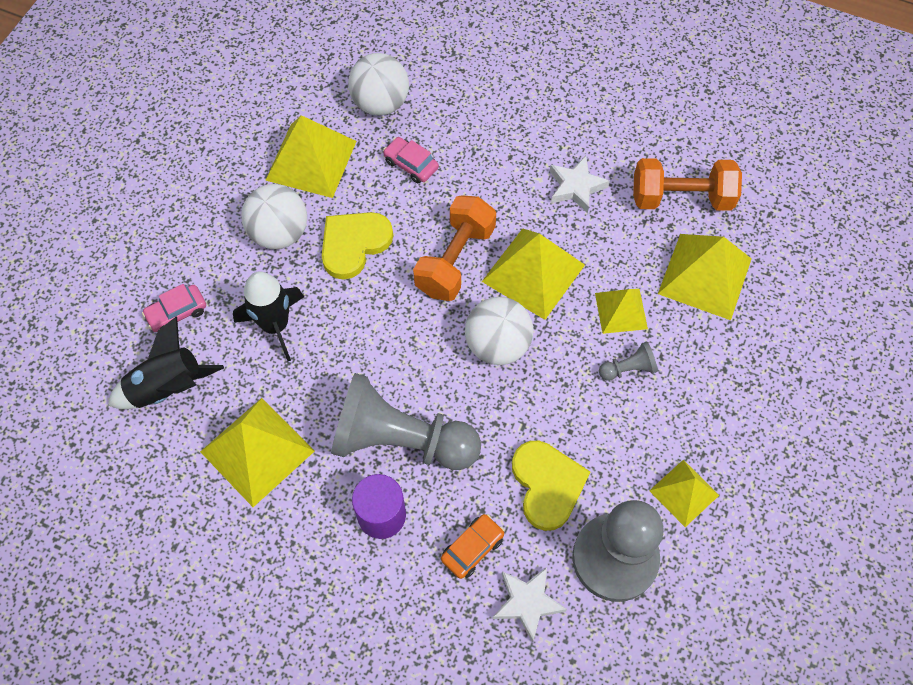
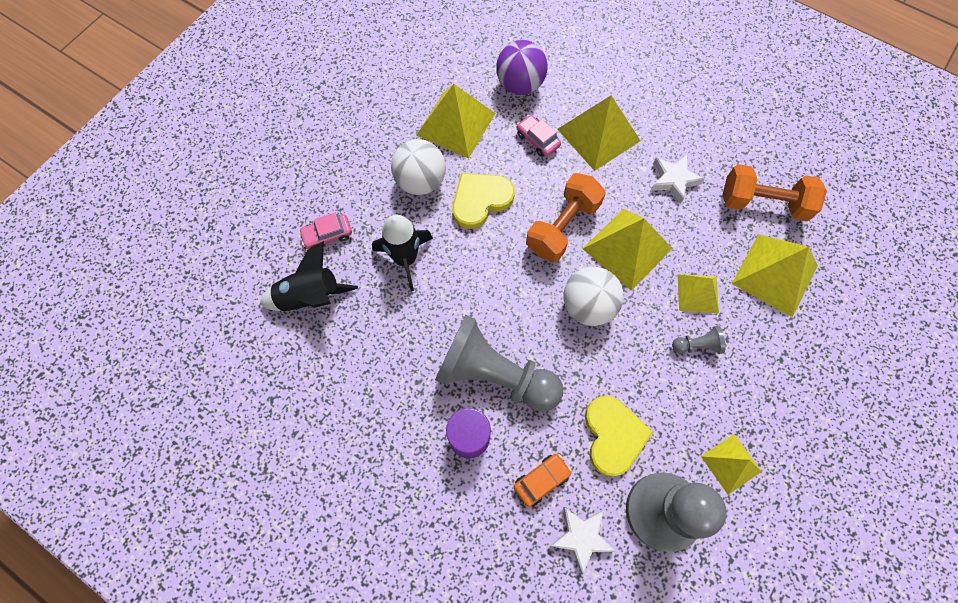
camera: 10 degrees right, 5 degrees up
yellow pyramid [200,398,315,507] -> yellow pyramid moved to [557,95,641,171]
white ball [348,53,409,116] -> purple ball [496,40,548,95]

